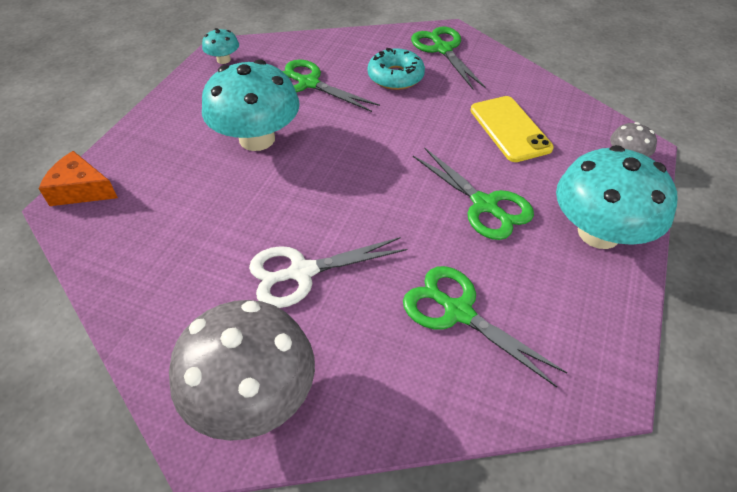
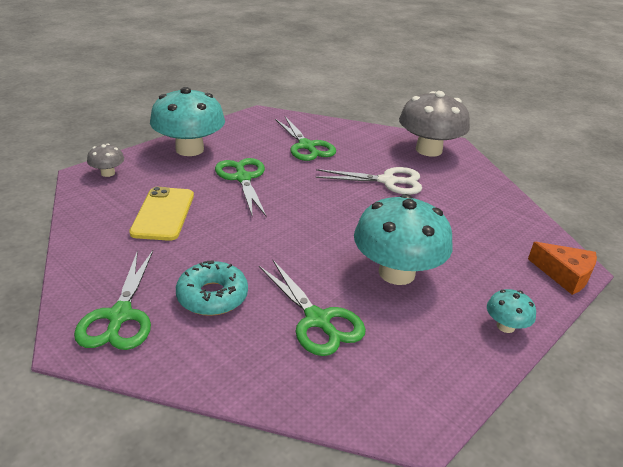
camera: 160 degrees left, 15 degrees down
turquoise mushroom [202,28,239,64] -> turquoise mushroom moved to [487,289,536,333]

